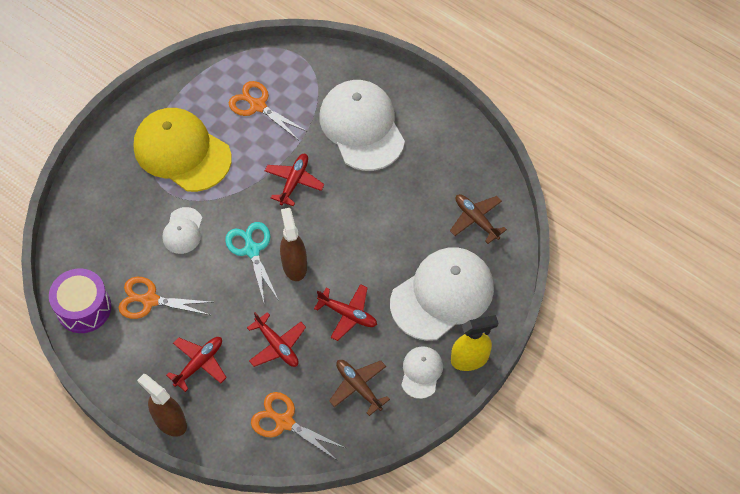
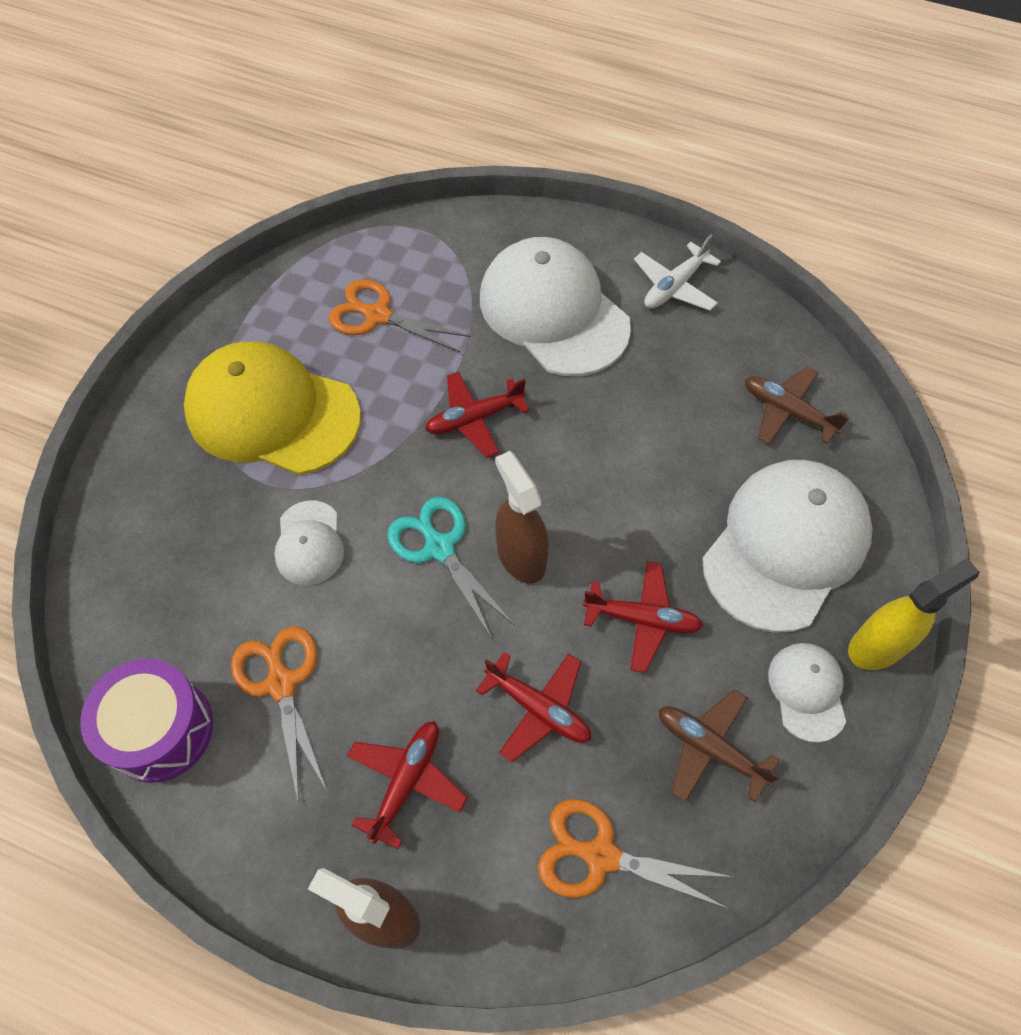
camera: 15 degrees left, 0 degrees up
orange scissors [118,277,213,319] -> orange scissors turned 75 degrees clockwise [231,627,327,803]
red plane [265,154,325,206] -> red plane turned 120 degrees counterclockwise [425,372,530,458]
none -> white plane [634,234,721,311]

